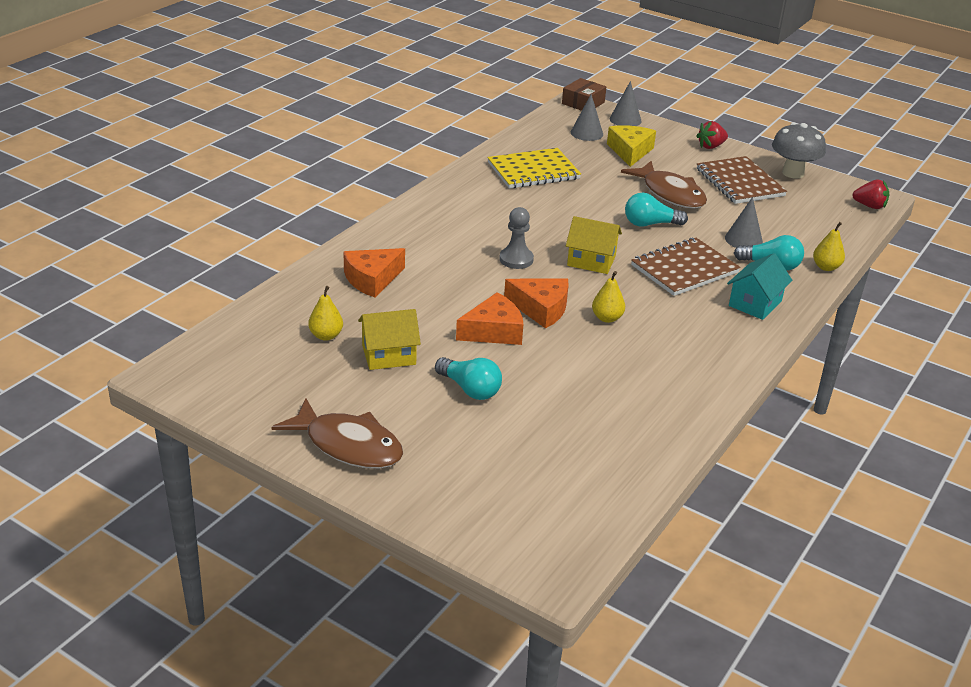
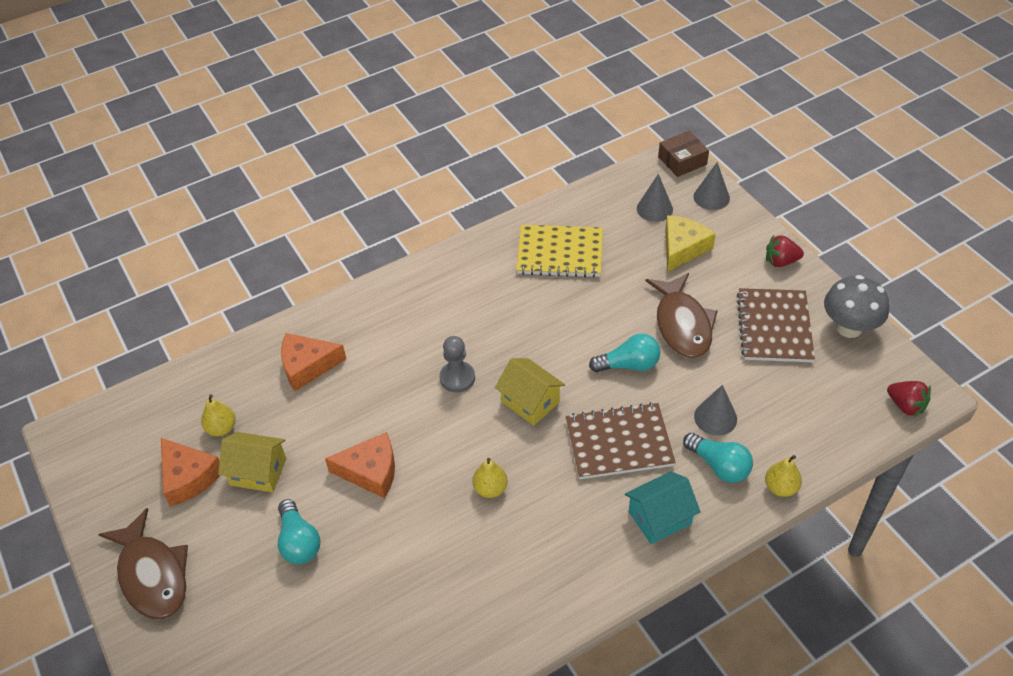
camera: 30 degrees right, 15 degrees up
orange cheese [504,279,569,329] -> orange cheese moved to [161,438,220,506]
turquoise light bulb [625,193,688,227] -> turquoise light bulb turned 150 degrees clockwise [589,334,661,372]

